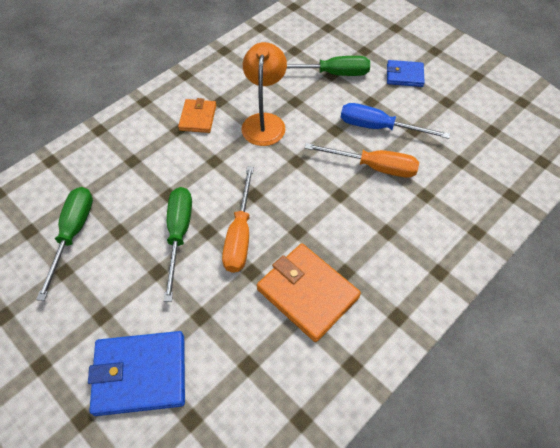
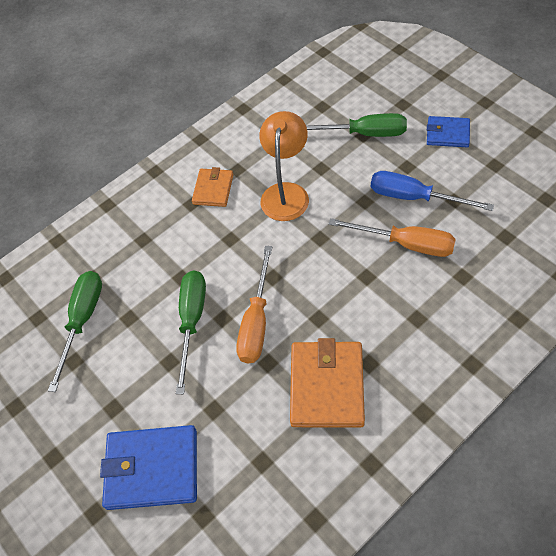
camera: 10 degrees right, 0 degrees up
orange wallet [257,243,361,342] -> orange wallet turned 45 degrees clockwise [290,338,365,427]

